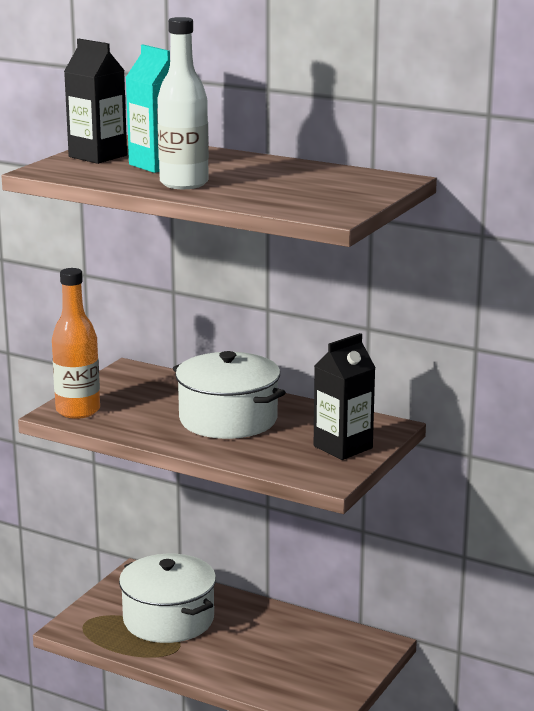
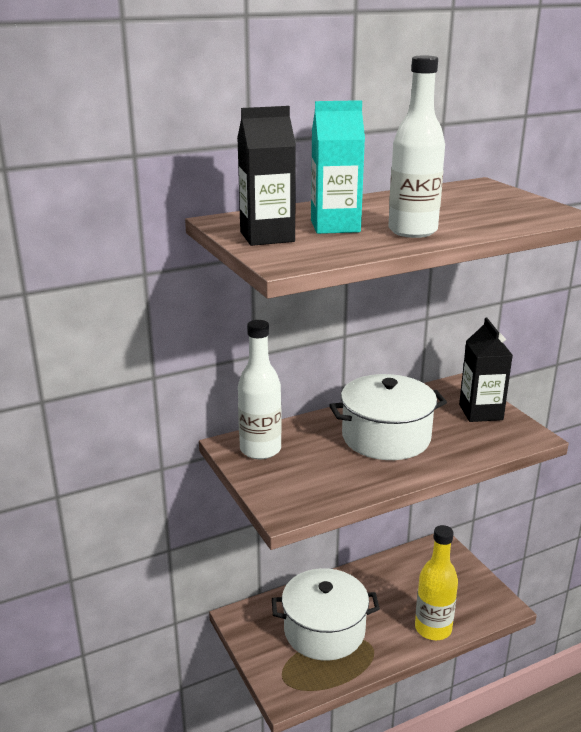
camera: 55 degrees left, 5 degrees up
orange bottle [52,268,100,419] -> none
none -> white bottle [238,320,282,459]
none -> yellow bottle [415,525,458,640]

